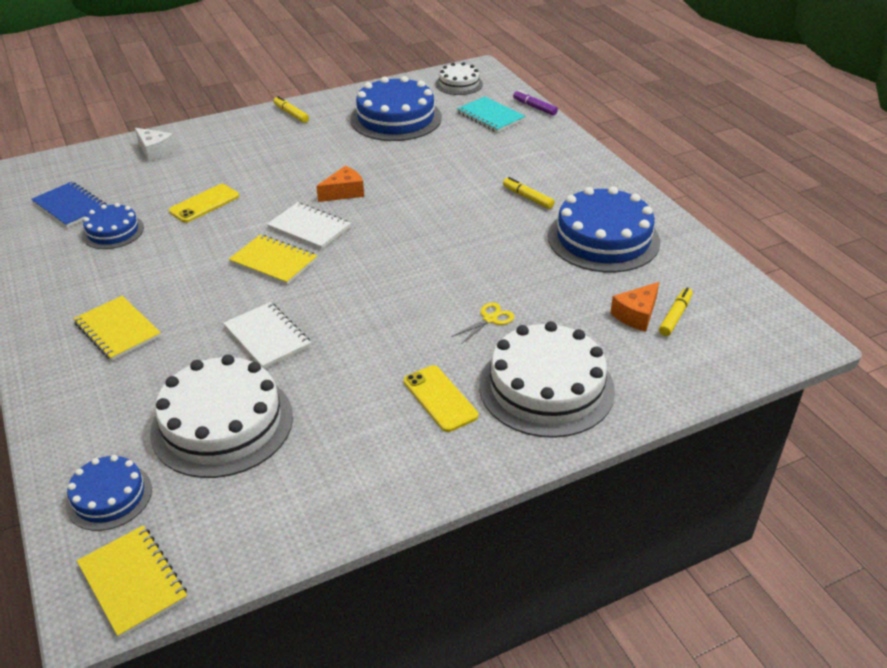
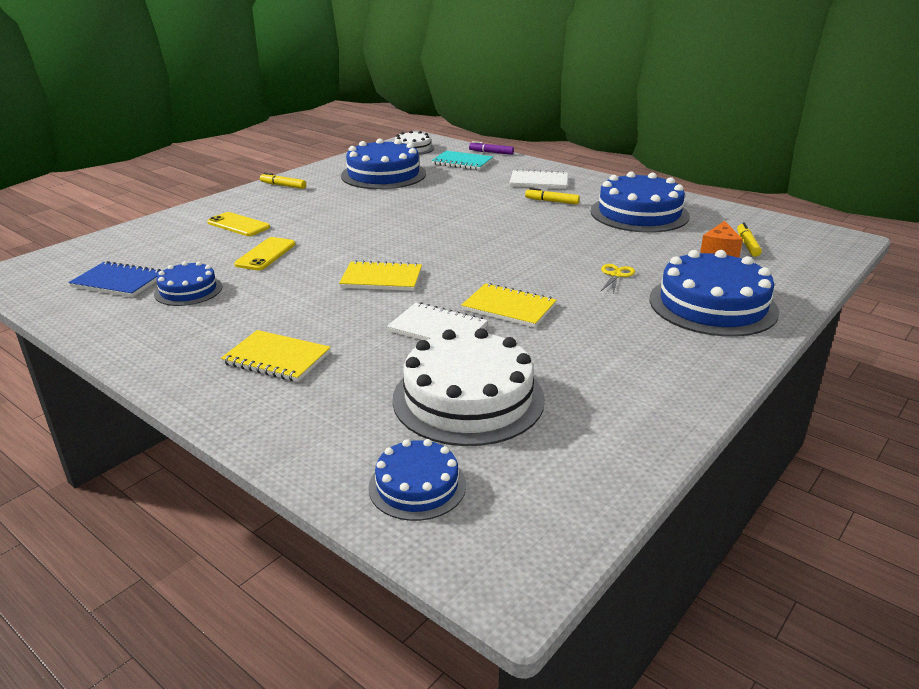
camera: 25 degrees left, 10 degrees down
yellow notebook [77,526,188,638] -> yellow notebook moved to [461,283,557,328]
white cheese [135,128,176,162] -> none
white notebook [267,202,351,249] -> white notebook moved to [509,169,568,189]
orange cheese [316,166,364,202] -> none
yellow phone [404,365,478,432] -> yellow phone moved to [207,212,270,236]
white cake [479,321,615,438] -> blue cake [650,250,779,337]

